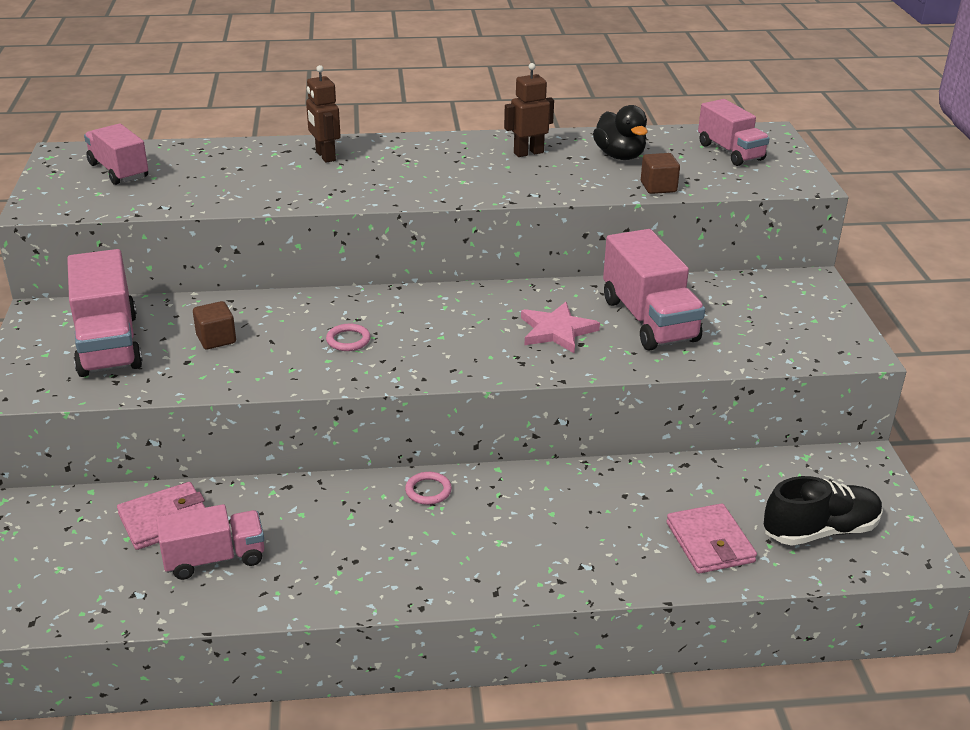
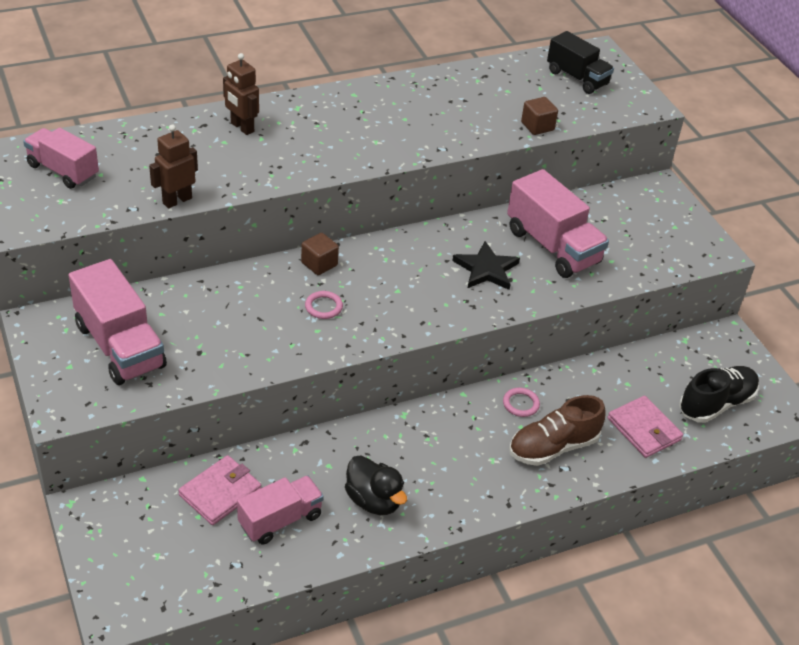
camera: 20 degrees left, 10 degrees up
brown cube [193,301,236,350] -> brown cube moved to [301,233,339,275]
pink ring [405,472,452,505] -> pink ring moved to [503,388,540,417]
brown robot [504,63,554,157] -> brown robot moved to [149,124,198,208]
pink star [521,302,600,353] -> black star [452,241,520,290]
black duck [593,105,648,160] -> black duck moved to [345,455,407,515]
pink truck [698,99,770,166] -> black truck [547,31,614,94]
none -> brown shoe [509,395,606,466]

